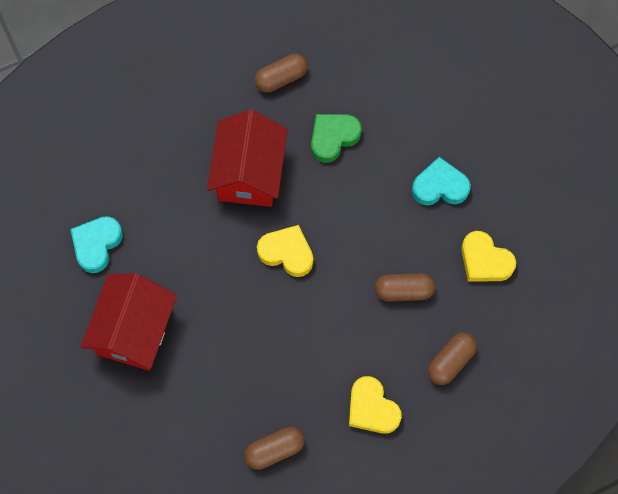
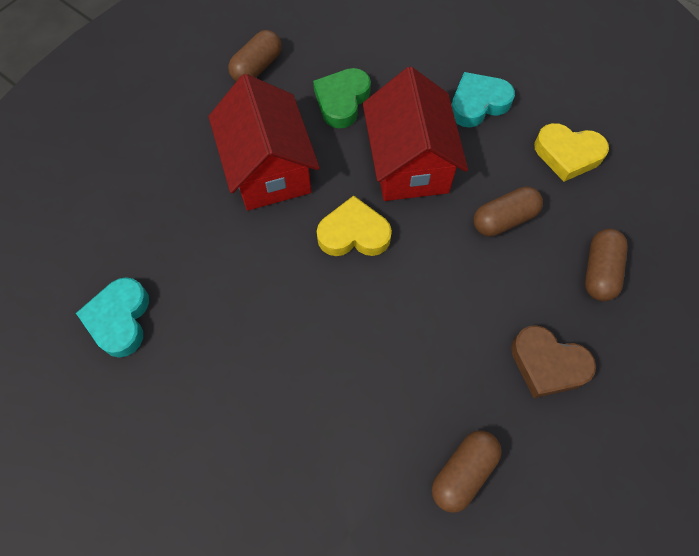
camera: 25 degrees left, 5 degrees down
red house [80,273,177,371] -> red house moved to [363,67,468,201]
yellow heart [349,376,402,434] -> brown heart [511,325,596,398]

